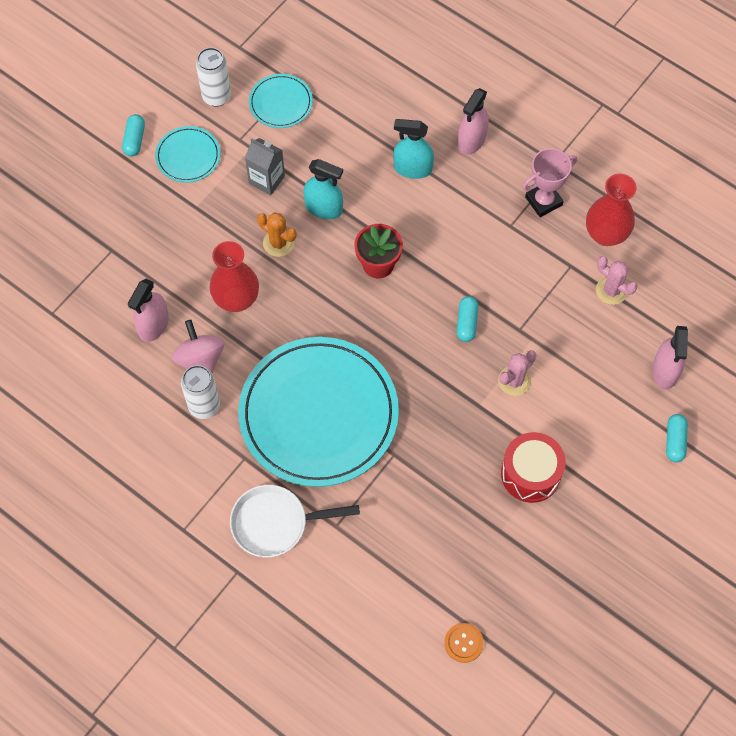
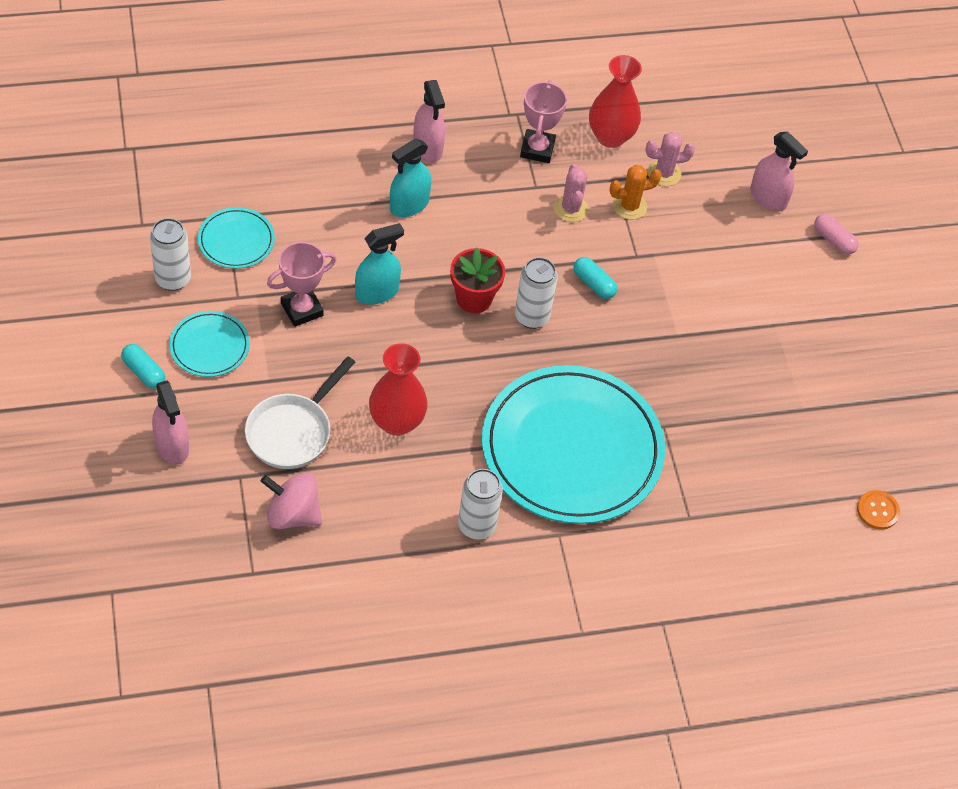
camera: 55 degrees left, 10 degrees down
pink spray bottle [128,279,169,342] -> pink spray bottle moved to [152,380,189,465]
pink spinning top [172,320,224,374] -> pink spinning top moved to [261,473,323,529]
white pan [230,485,360,557] -> white pan moved to [245,357,355,469]
grey carton [245,138,285,195] -> pink trophy [267,242,337,327]
orange cactus [257,212,296,257] -> orange cactus moved to [610,165,662,220]
pink cactus [498,350,537,396] -> pink cactus moved to [554,164,589,222]
red drum [501,432,566,503] -> none
turquoise capsule [666,414,688,463] -> pink capsule [814,214,858,255]
none -> white can [515,257,558,329]

